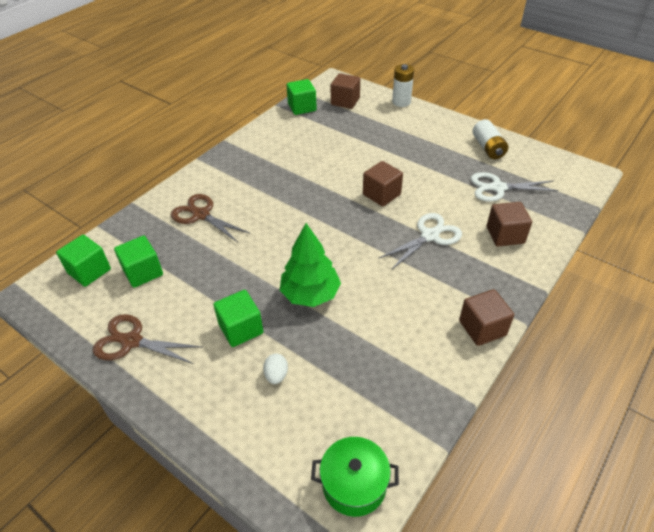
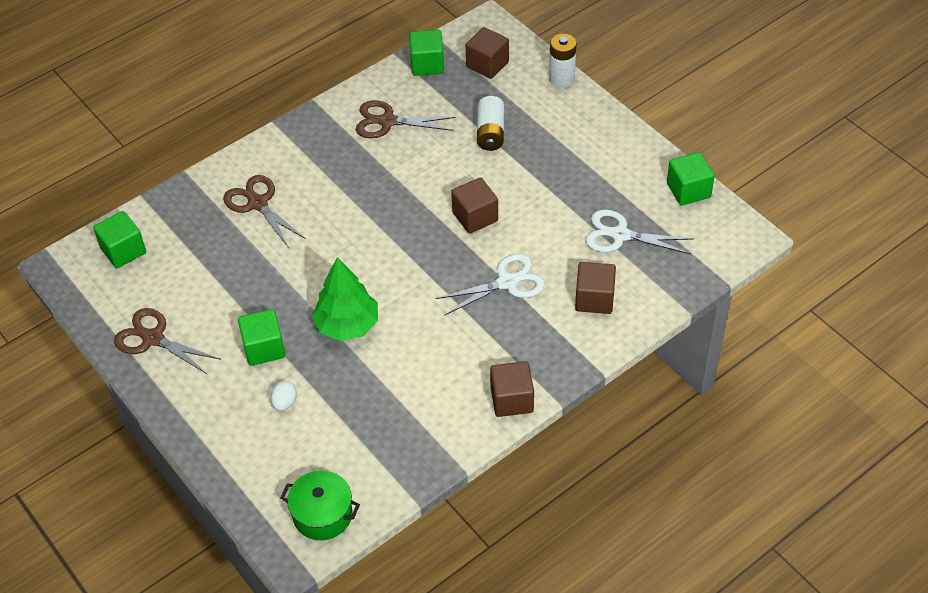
camera: 15 degrees right, 5 degrees up
green cube [114,236,163,288] -> green cube moved to [667,152,715,206]
white battery [473,119,508,159] -> white battery moved to [477,96,504,151]
none -> brown scissors [356,100,456,138]

